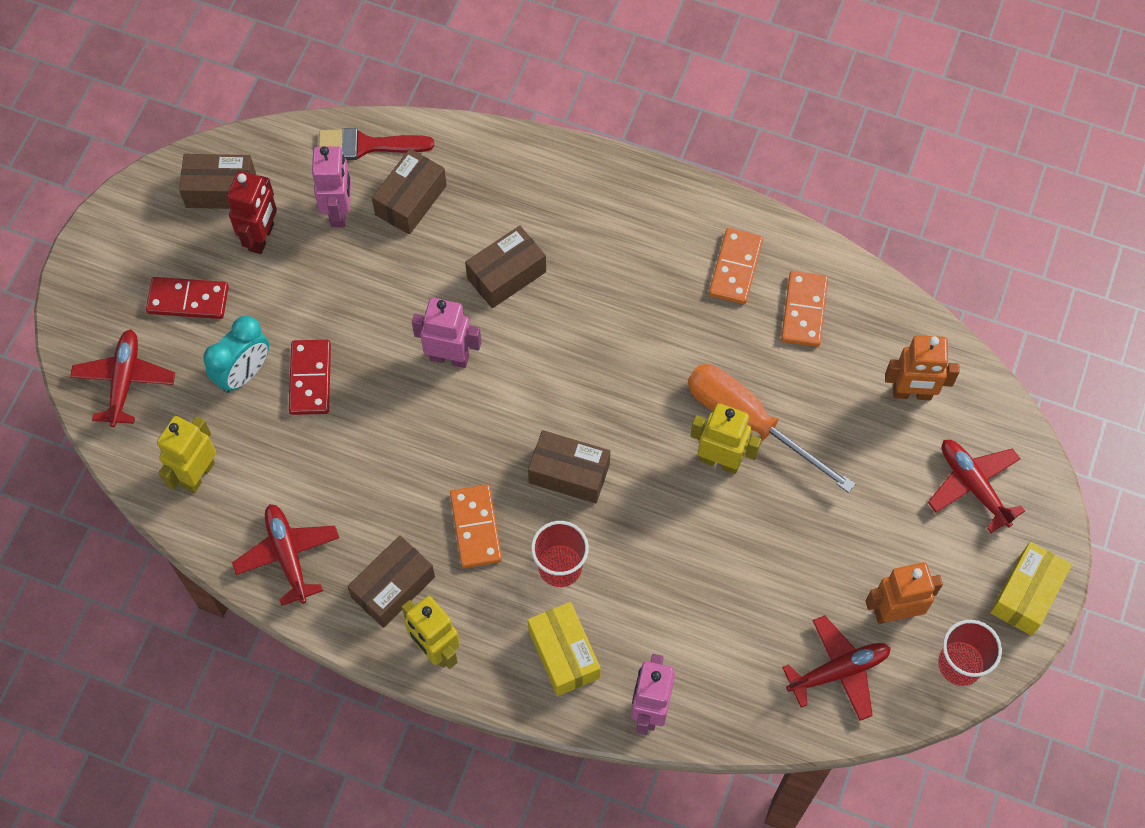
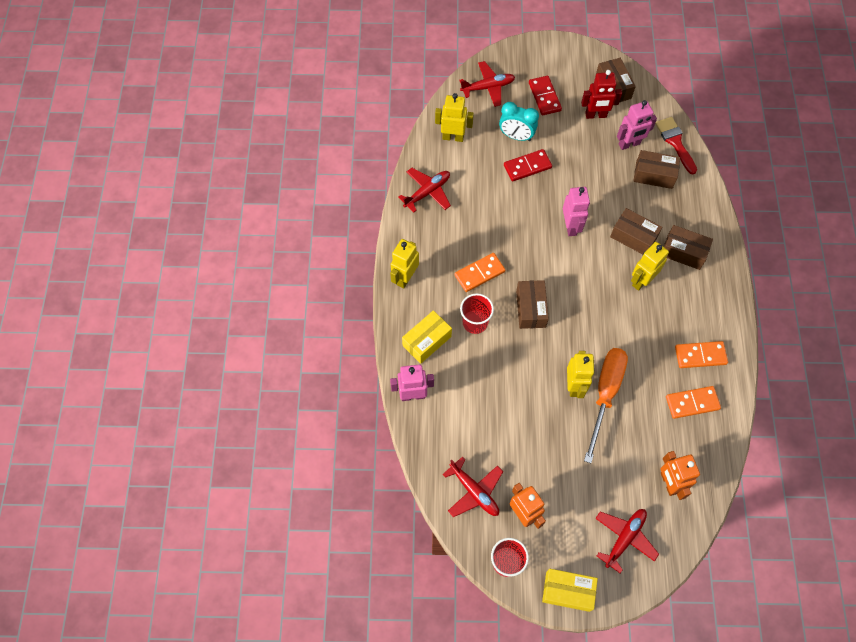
camera: 70 degrees right, 0 degrees up
brown box [347,536,435,628] -> brown box moved to [664,225,713,270]
none -> yellow robot [631,242,669,291]

